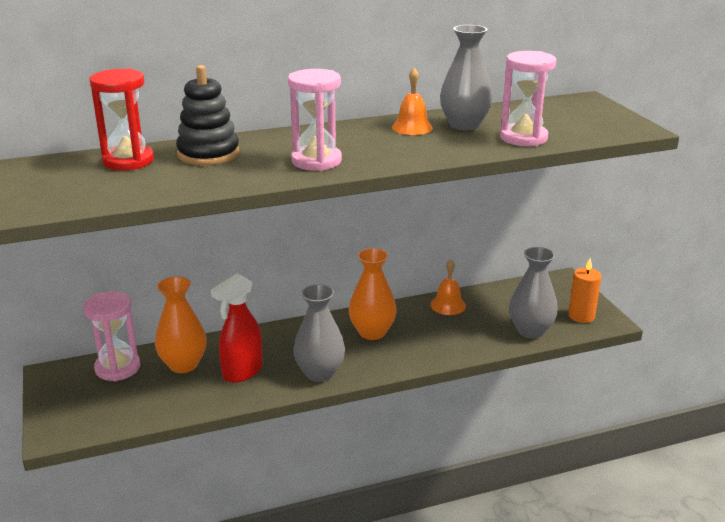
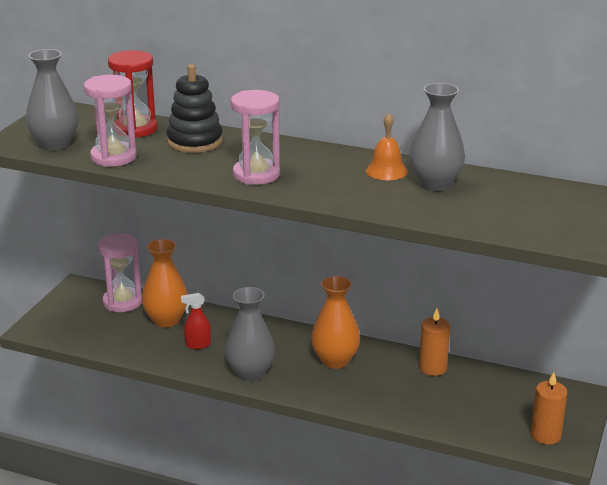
camera: 40 degrees right, 0 degrees up
red spray bottle [211,273,263,383] -> red spray bottle [181,293,211,349], size x0.58
orange bell [430,259,466,315] -> orange candle [419,309,450,376]
pink hourglass [500,51,556,146] -> pink hourglass moved to [84,75,137,167]
grey vase [509,247,558,338] -> grey vase moved to [26,49,78,150]

